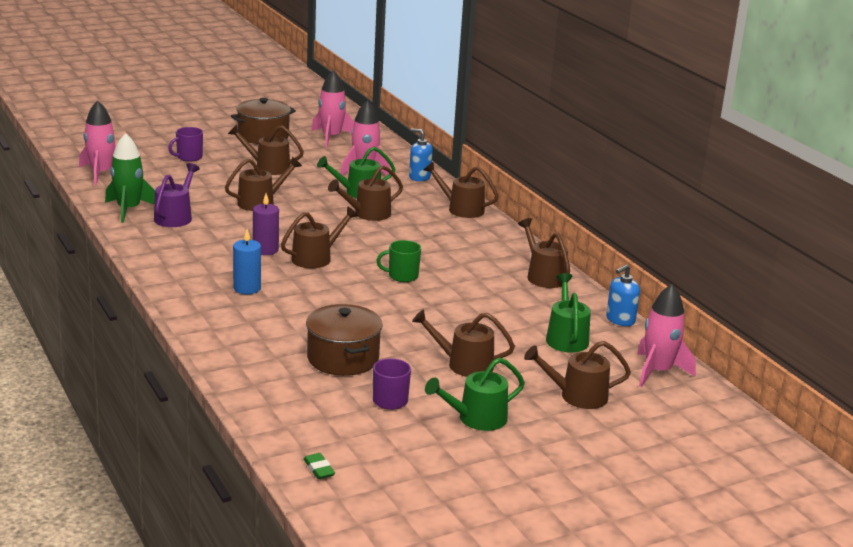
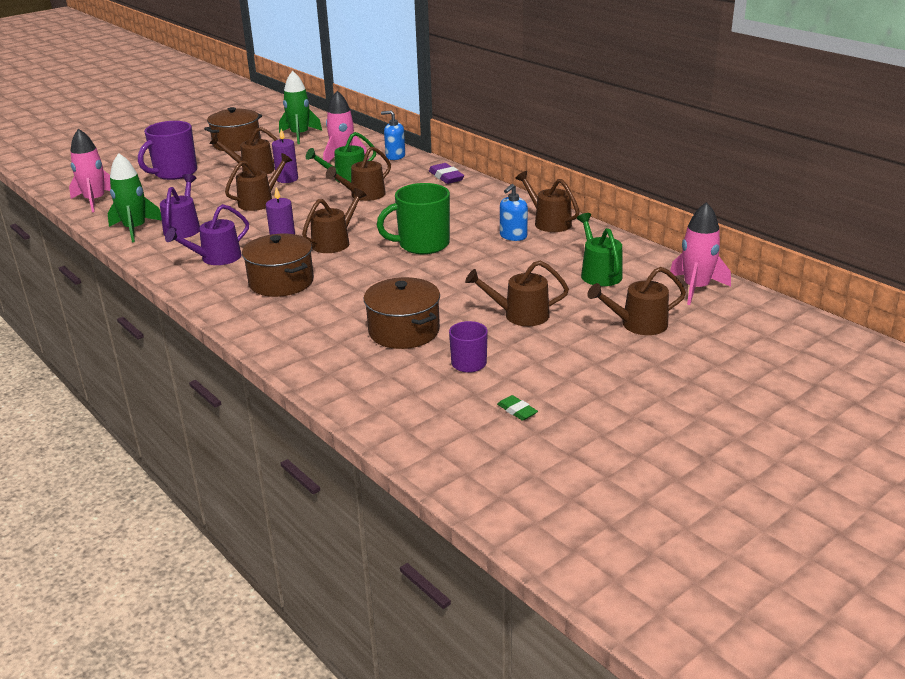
camera: 10 degrees left, 5 degrees up
purple mug [168,127,203,162] -> purple mug [138,121,197,180], size x1.76
blue candle [233,229,261,294] -> brown pot [242,233,314,297]
green eraser [303,453,335,479] -> green eraser moved to [497,395,538,421]
pink rocket [311,70,354,147] -> green rocket [279,71,322,144]
green mug [376,240,421,282] -> green mug [377,183,450,254], size x1.76
brown watering can [424,161,499,218] -> purple eraser [429,163,464,184]
green watering can [425,357,525,431] -> none
blue soap dispenser [606,264,640,326] -> blue soap dispenser moved to [500,184,528,241]
none -> purple watering can [165,204,249,265]
none -> purple candle [272,129,298,183]

